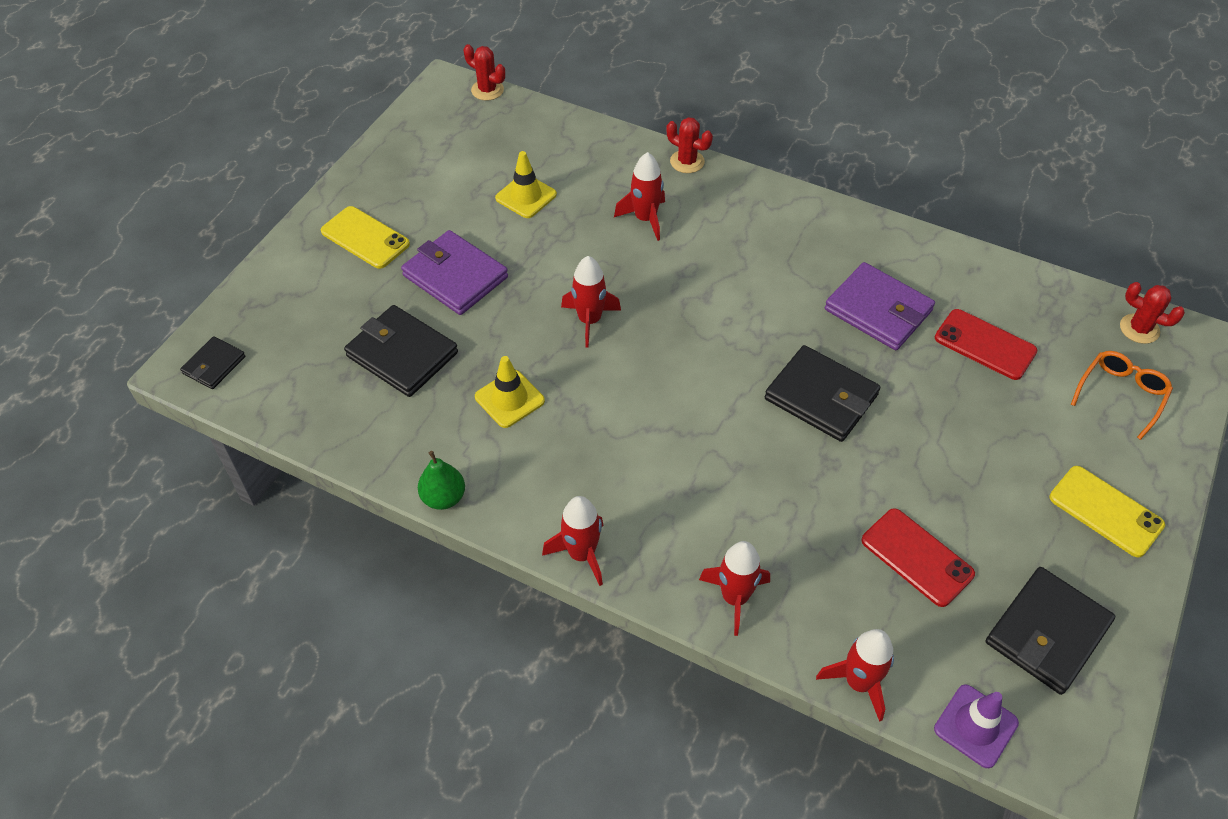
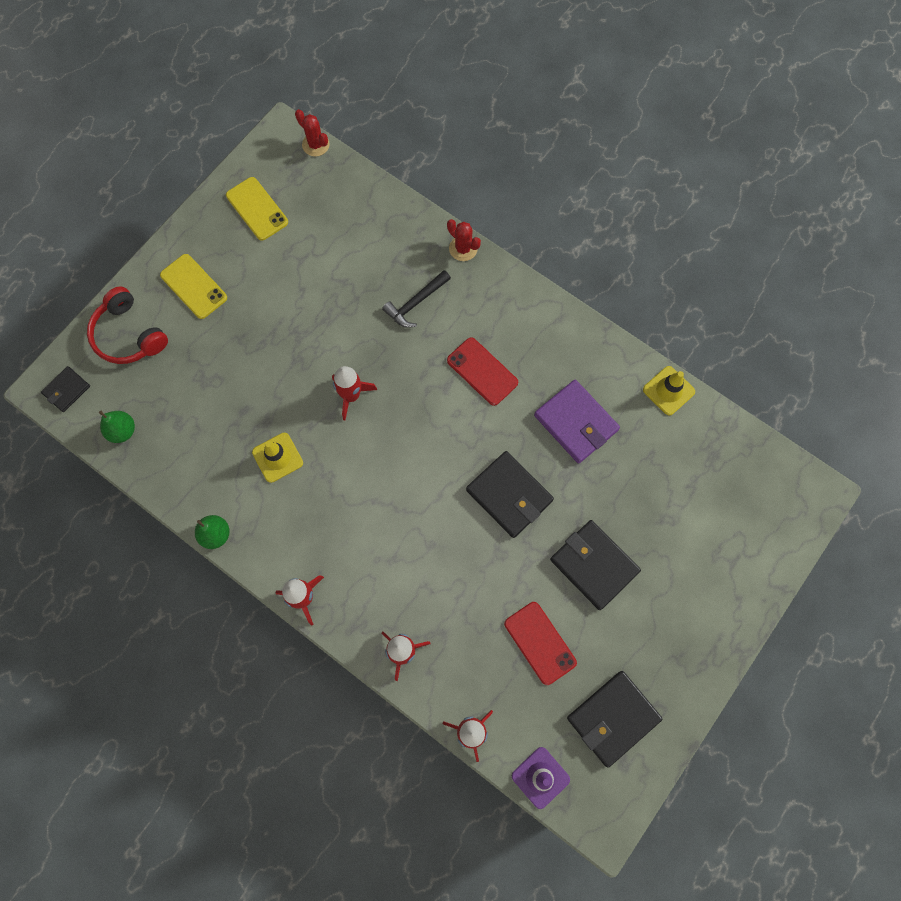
camera: 10 degrees right, 20 degrees up
black wallet [344,305,458,397] -> black wallet moved to [550,520,641,610]
purple wallet [401,230,508,315] -> none
yellow traffic cone [495,151,557,218] -> yellow traffic cone moved to [643,366,695,415]
red rocket [614,152,665,241] -> black hammer [382,270,451,328]
red phone [935,309,1038,380] -> red phone moved to [447,337,518,406]
yellow phone [1049,466,1165,558] -> yellow phone moved to [226,177,288,241]
orange glasses [1071,351,1173,440] -> none
red cactus [1120,282,1185,344] -> none
none -> red headphones [87,286,168,364]
none -> green pear [99,410,135,443]

